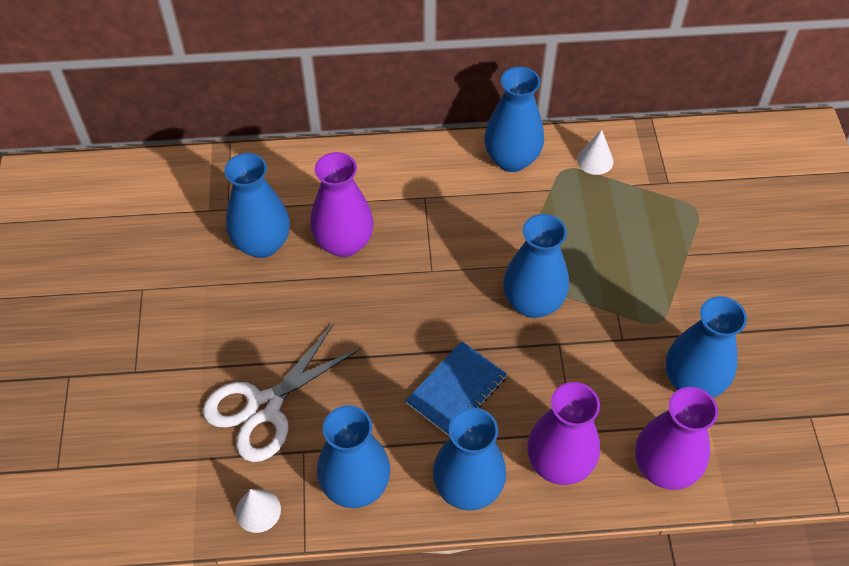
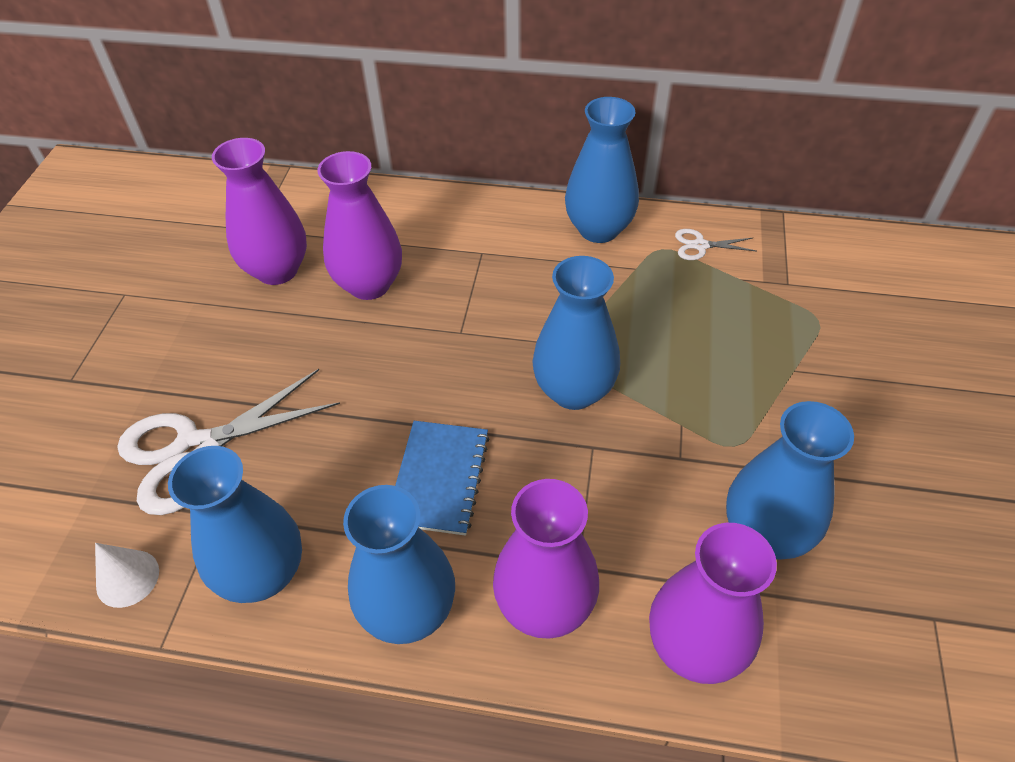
camera: 15 degrees right, 5 degrees down
blue vase [224,153,290,258] -> purple vase [212,138,307,285]
blue notebook [405,341,507,437] -> blue notebook turned 45 degrees counterclockwise [395,421,489,536]
white cone [577,130,613,175] -> white scissors [675,229,756,260]

